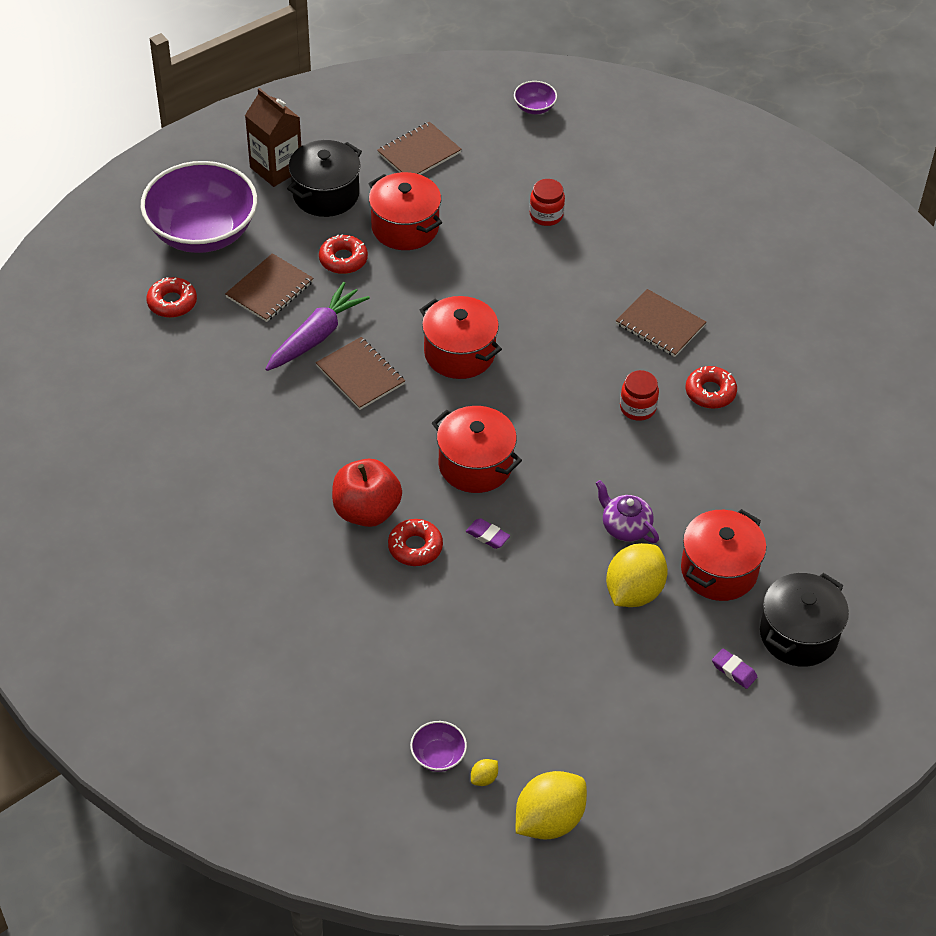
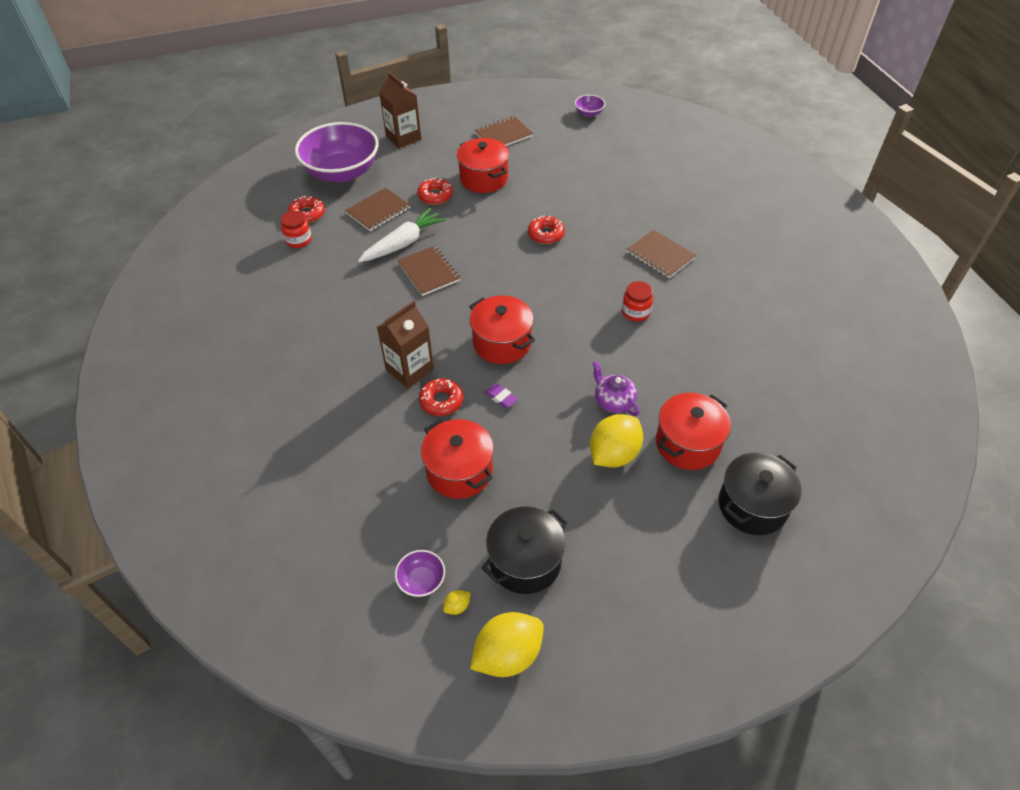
camera: 10 degrees right, 0 degrees up
purple carrot [265,282,370,371] -> white carrot [358,208,446,262]
black pot [287,140,362,217] -> black pot moved to [481,507,568,594]
red apple [332,458,402,527] -> brown carton [377,301,434,388]
red pot [420,296,502,379] -> red pot moved to [421,419,494,499]
red jar [530,179,565,226] -> red jar moved to [281,211,312,248]
red donut [686,366,737,409] -> red donut moved to [528,215,565,244]
purple eraser [712,648,757,689] -> none

